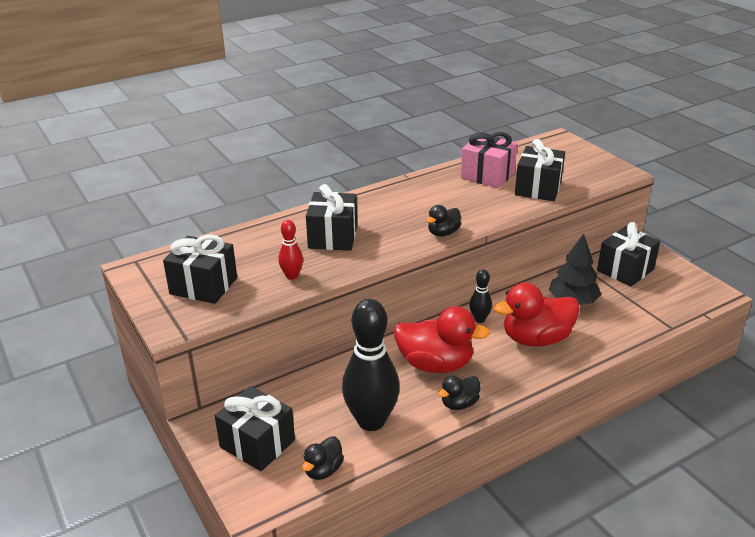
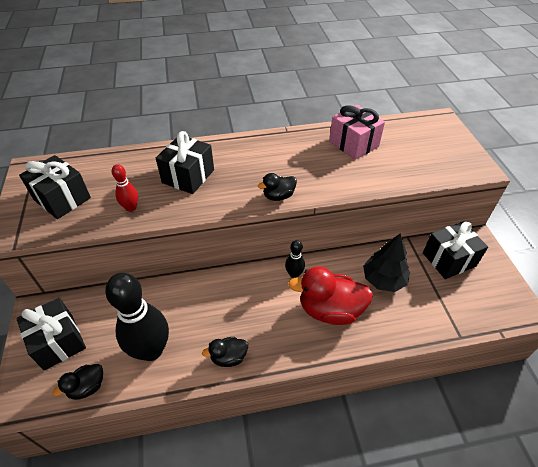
camera: 20 degrees right, 15 degrees up
red duck [394,306,490,373] -> none
black gift [515,139,565,201] -> none

